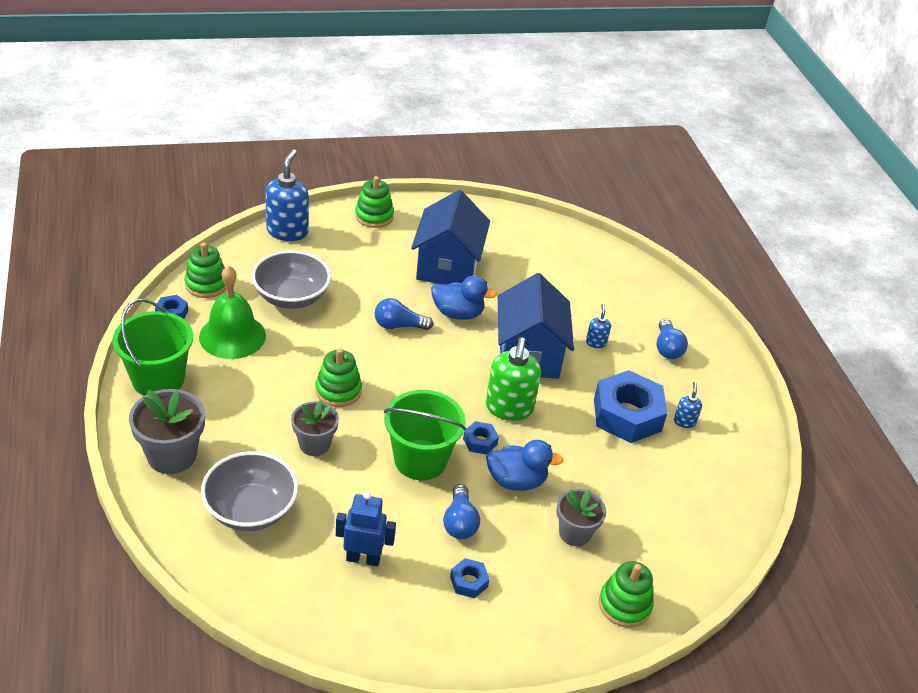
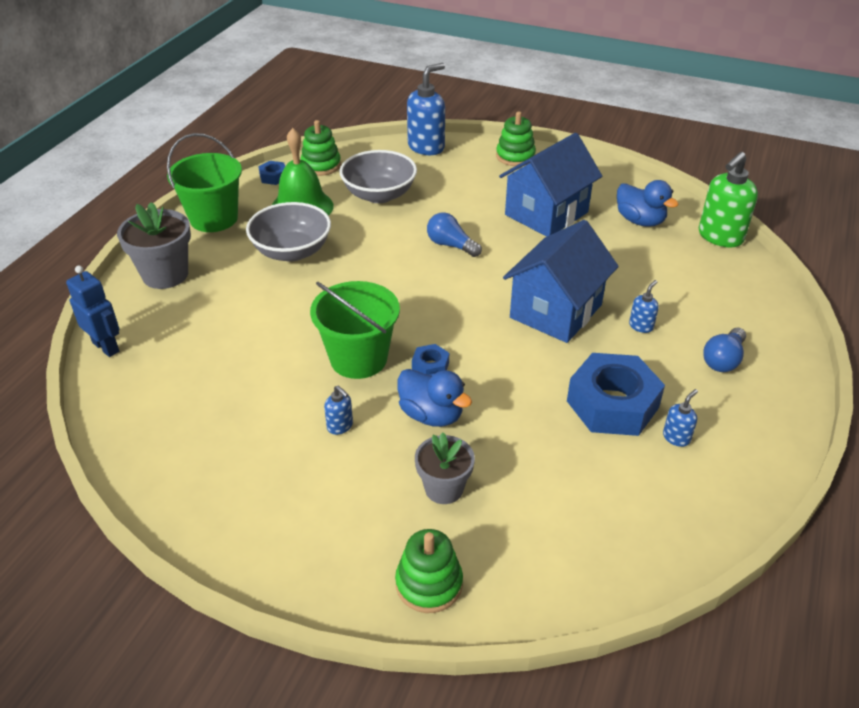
camera: 40 degrees right, 0 degrees up
grey bowl [201,452,298,531] -> grey bowl moved to [246,202,331,262]
grey flower pot [291,400,339,456] -> none
green stacking toy [315,348,362,407] -> none
blue robot [336,492,396,566] -> blue robot moved to [66,265,119,357]
blue duck [431,275,497,320] -> blue duck moved to [617,180,678,227]
blue light bulb [443,484,480,539] -> blue soap dispenser [324,385,353,435]
blue nut [450,558,490,598] -> none
green soap dispenser [486,338,541,421] -> green soap dispenser moved to [699,152,758,248]

